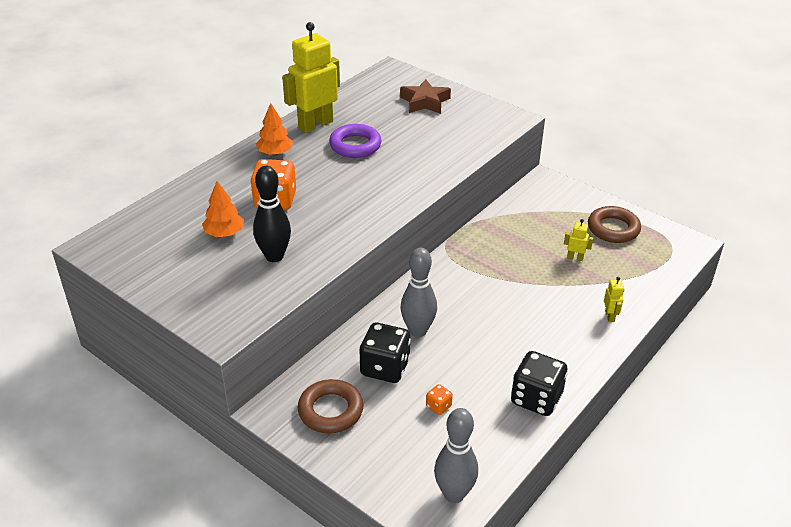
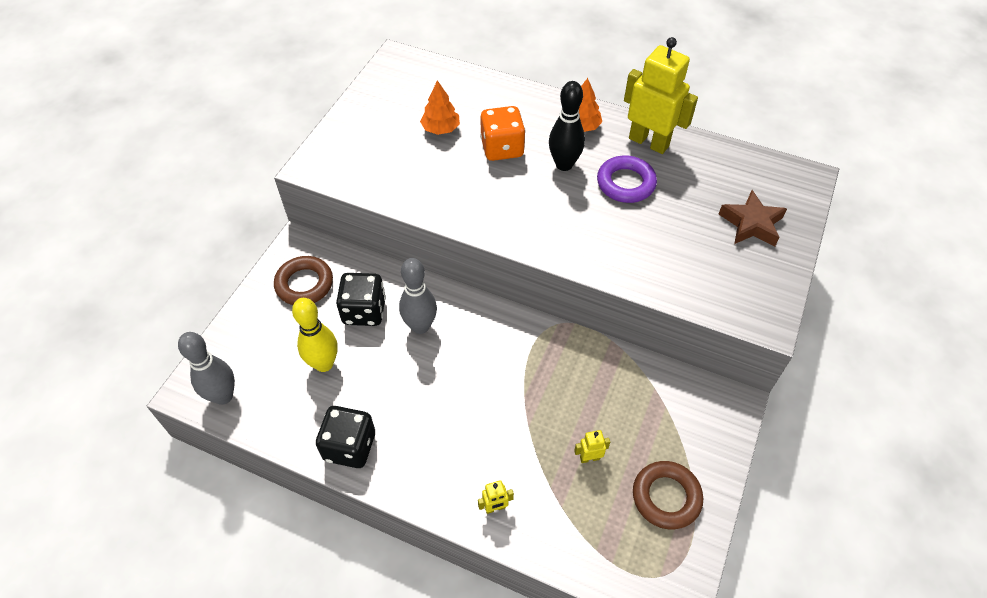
camera: 75 degrees right, 15 degrees up
black bowling pin [253,166,291,262] -> black bowling pin moved to [549,81,585,171]
orange dice [426,384,453,415] -> yellow bowling pin [292,298,338,372]
yellow robot [564,219,593,261] -> yellow robot turned 105 degrees counterclockwise [574,430,610,463]

